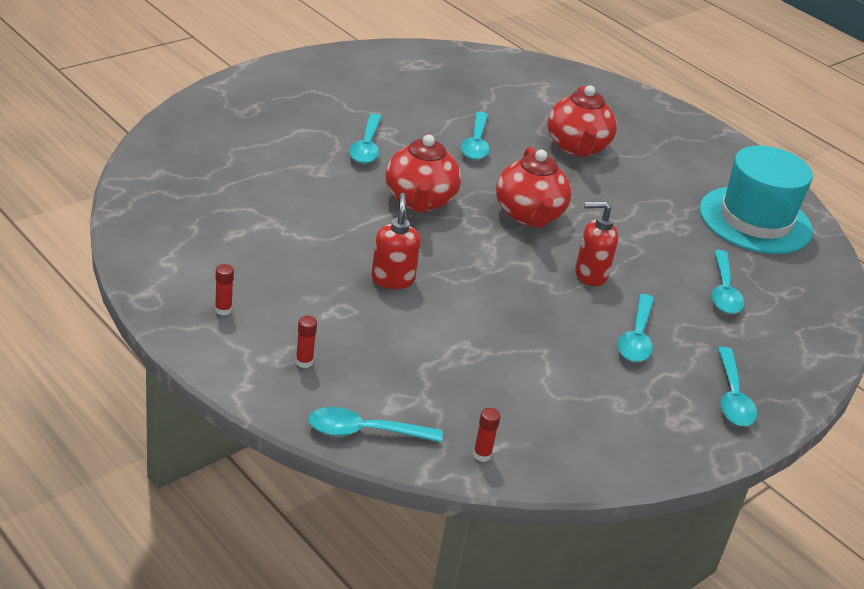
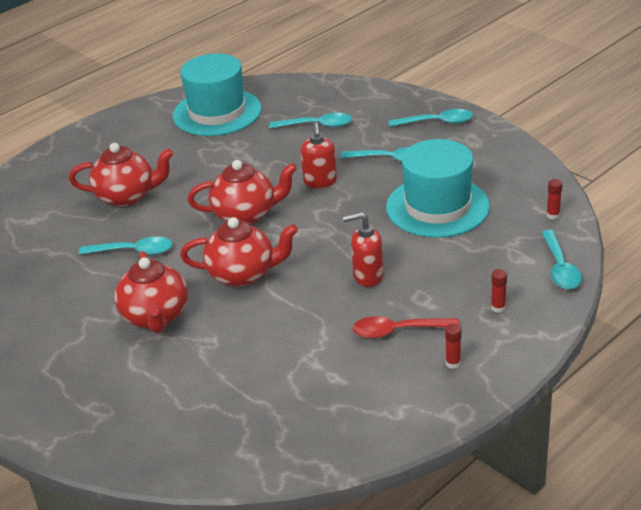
camera: 85 degrees left, 0 degrees up
turquoise spoon [349,114,382,163] -> red teapot [114,251,188,333]
none -> red spoon [352,316,460,339]
none -> turquoise hat [386,139,490,238]

